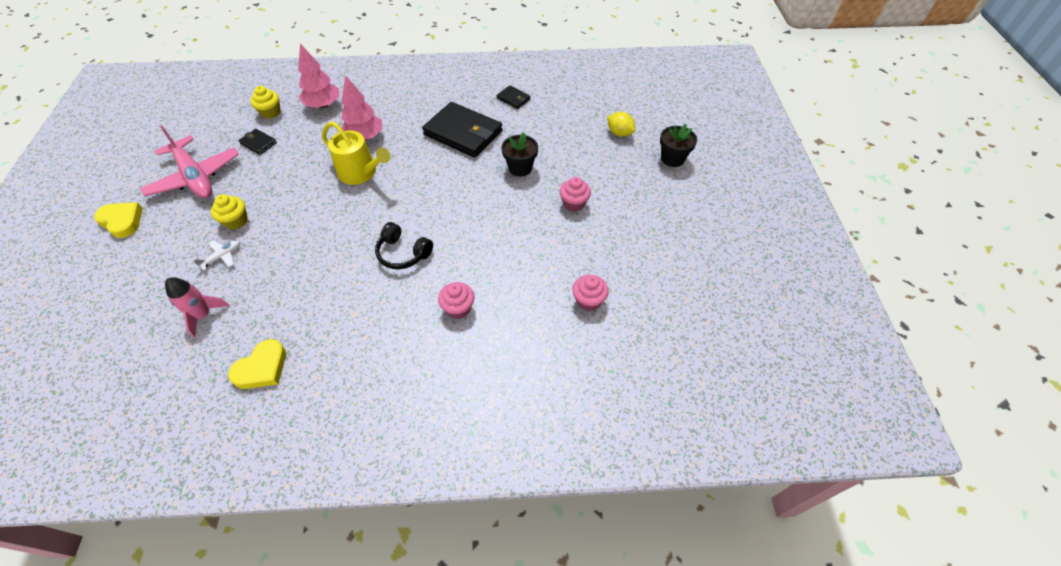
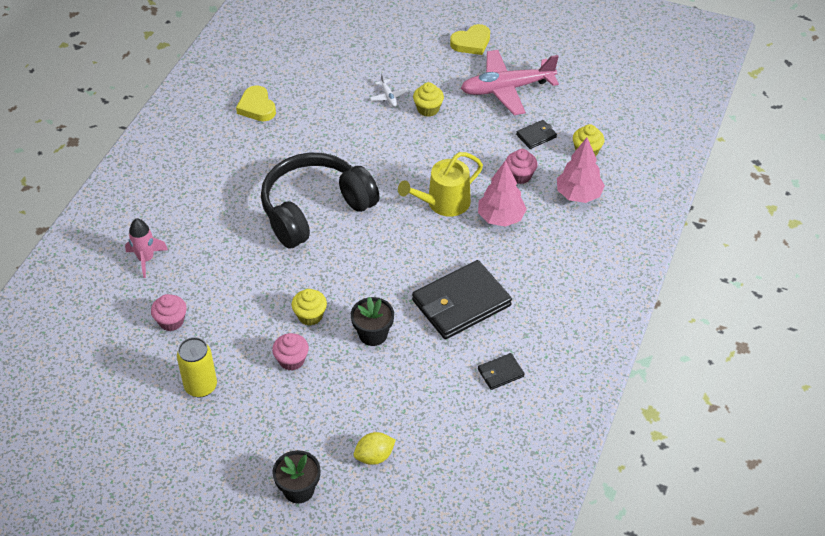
camera: 115 degrees right, 5 degrees down
pink rocket [165,277,230,338] -> pink rocket moved to [125,218,168,278]
black headphones [375,222,433,269] -> black headphones [261,153,380,248], size x2.09
pink cupcake [438,282,475,319] -> pink cupcake moved to [506,149,538,184]
none -> yellow can [177,337,217,398]
none -> yellow cupcake [292,289,327,326]

